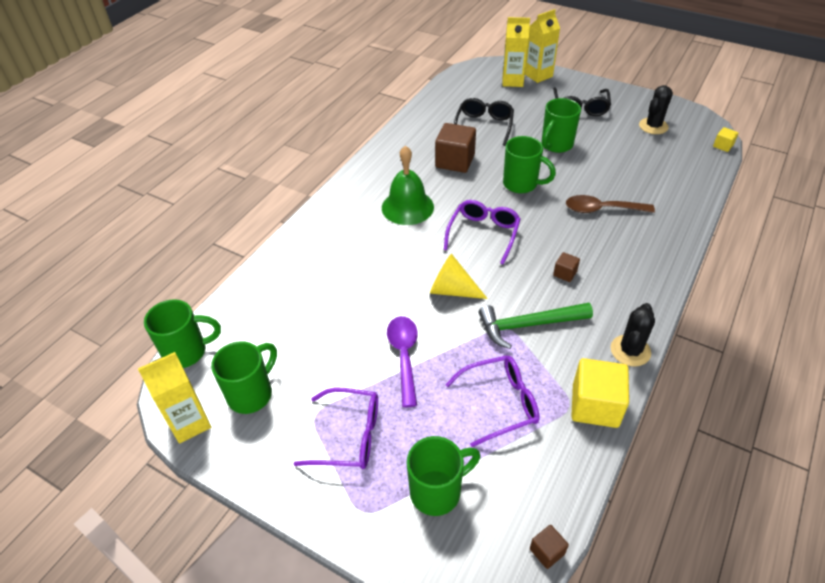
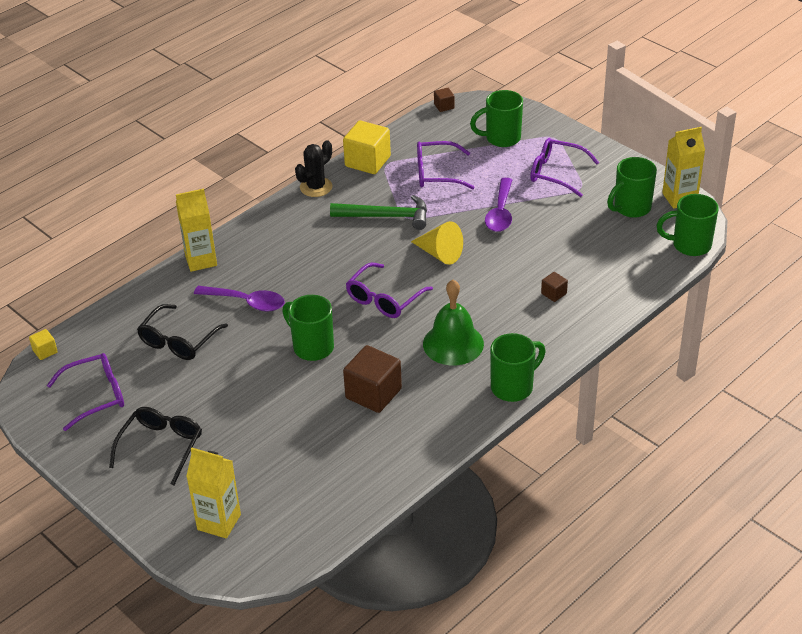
camera: 165 degrees left, 5 degrees down
black glasses [454,98,514,146] -> black glasses moved to [137,304,228,360]
yellow carton [525,9,560,83] -> yellow carton moved to [176,189,217,272]
green mug [542,98,581,153] -> green mug moved to [490,333,546,402]
brown cube [553,252,580,282] -> brown cube moved to [541,272,568,302]
brown spoon [566,195,655,213] -> purple spoon [194,286,285,311]
black cactus [639,85,673,134] -> purple glasses [47,353,124,431]

